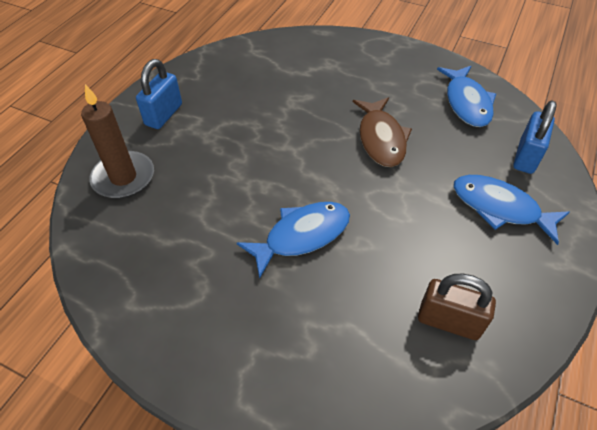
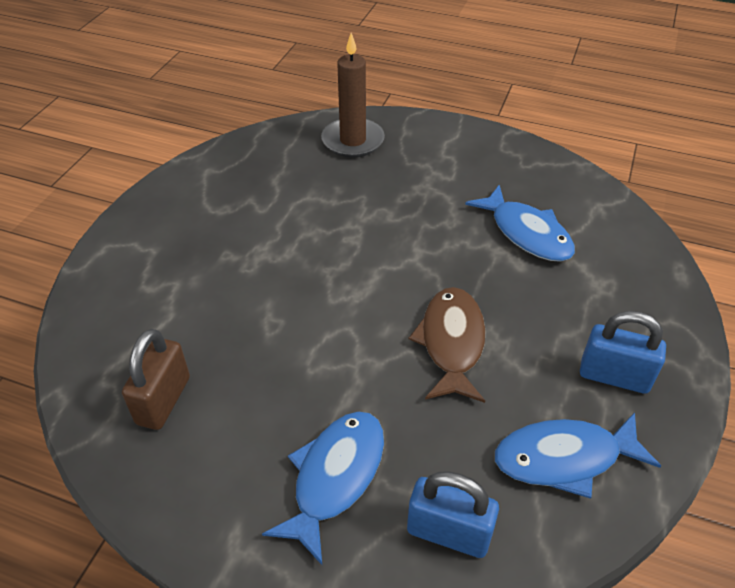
camera: 85 degrees right, 5 degrees down
blue padlock [136,59,182,129] -> blue padlock moved to [580,311,666,394]
blue fish [237,202,350,279] -> blue fish moved to [465,185,575,262]
brown fish [353,97,412,167] -> brown fish turned 105 degrees clockwise [409,287,486,403]

